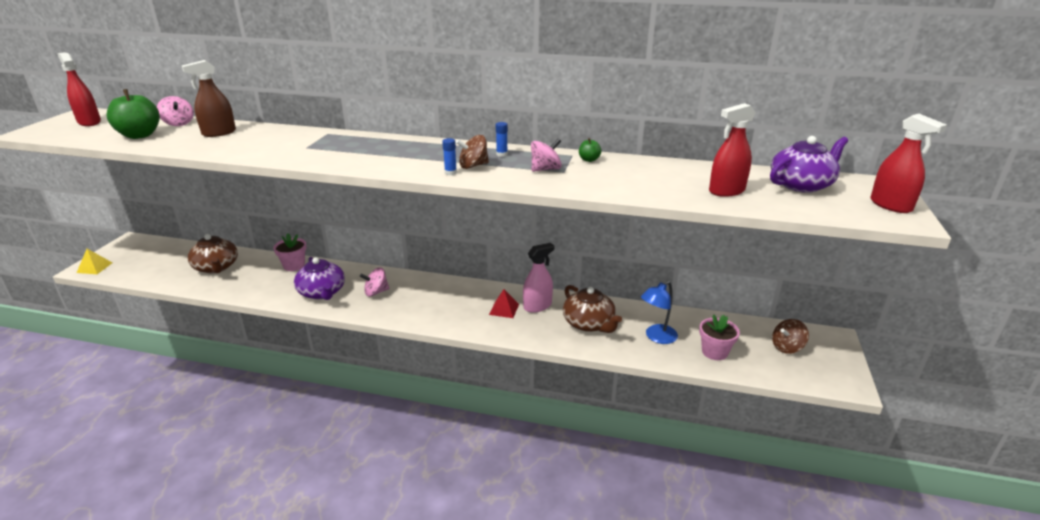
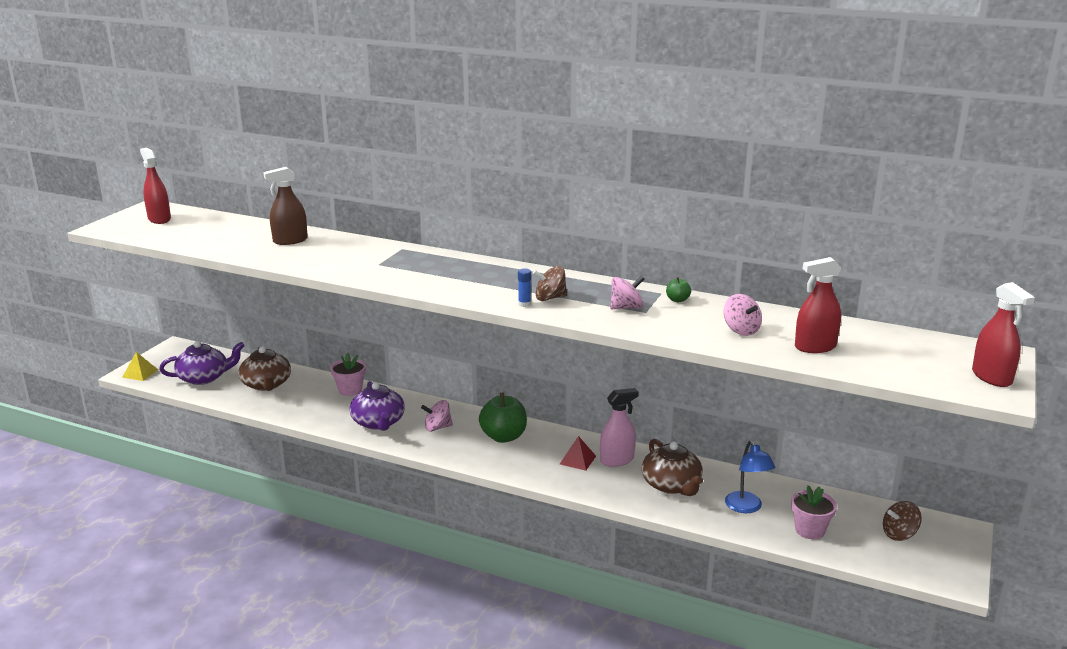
camera: 10 degrees right, 5 degrees down
green apple [107,89,160,139] -> green apple moved to [479,392,527,443]
pink spinning top [157,96,194,126] -> pink spinning top moved to [724,294,762,336]
blue glue stick [496,122,508,157] -> none
blue lamp [641,281,678,344] -> blue lamp turned 75 degrees counterclockwise [725,441,775,513]
purple teapot [770,136,848,193] -> purple teapot moved to [159,341,245,385]

